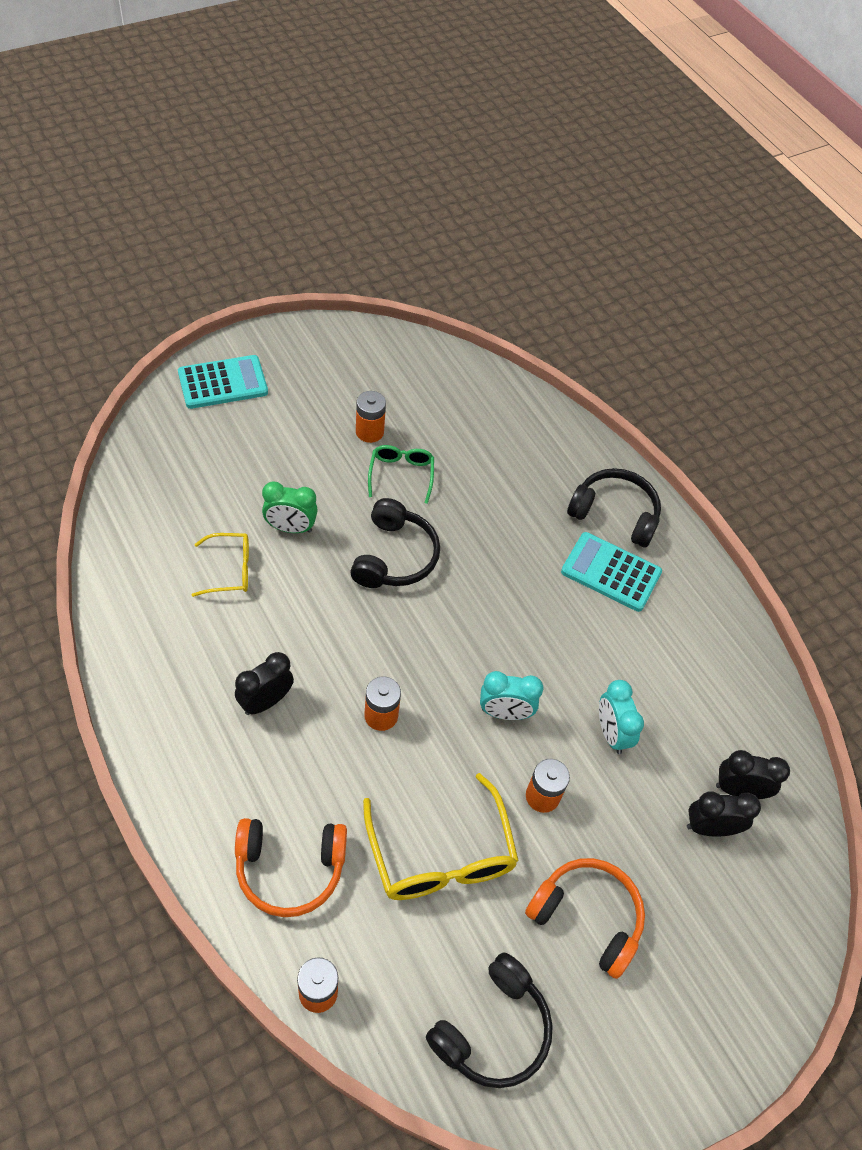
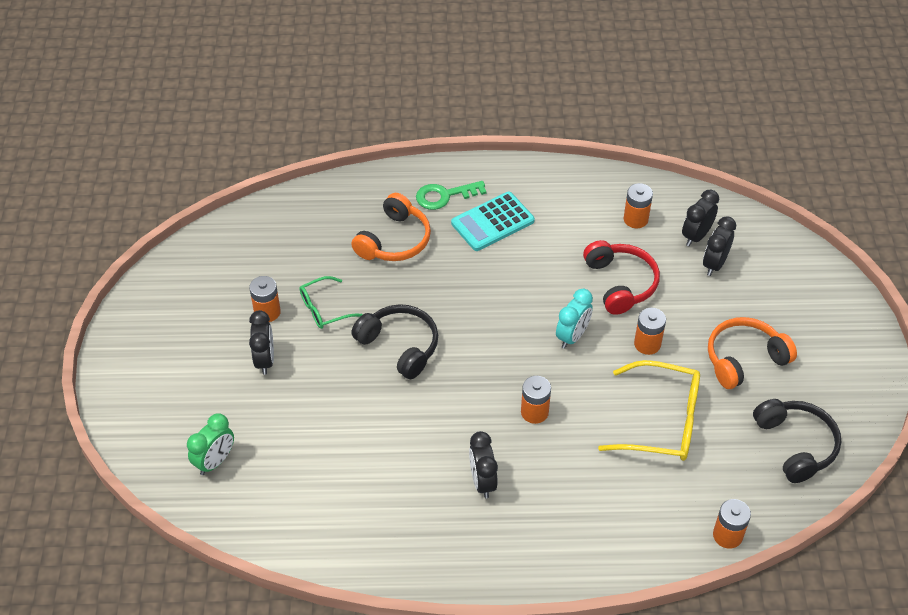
camera: 55 degrees left, 5 degrees down
turquoise calculator [178,355,268,409] -> none
yellow glasses [192,533,249,597] -> none
orange headphones [235,818,347,917] -> orange headphones moved to [351,193,431,261]
green clock [262,482,318,533] -> green clock moved to [187,413,234,475]
green glasses [368,445,434,504] -> green glasses turned 60 degrees counterclockwise [299,276,363,329]
black headphones [567,468,661,547] -> green key [416,181,487,210]
turquoise clock [599,680,644,754] -> red headphones [583,240,660,315]
none -> black clock [249,310,274,375]
none -> orange battery [624,183,653,228]

